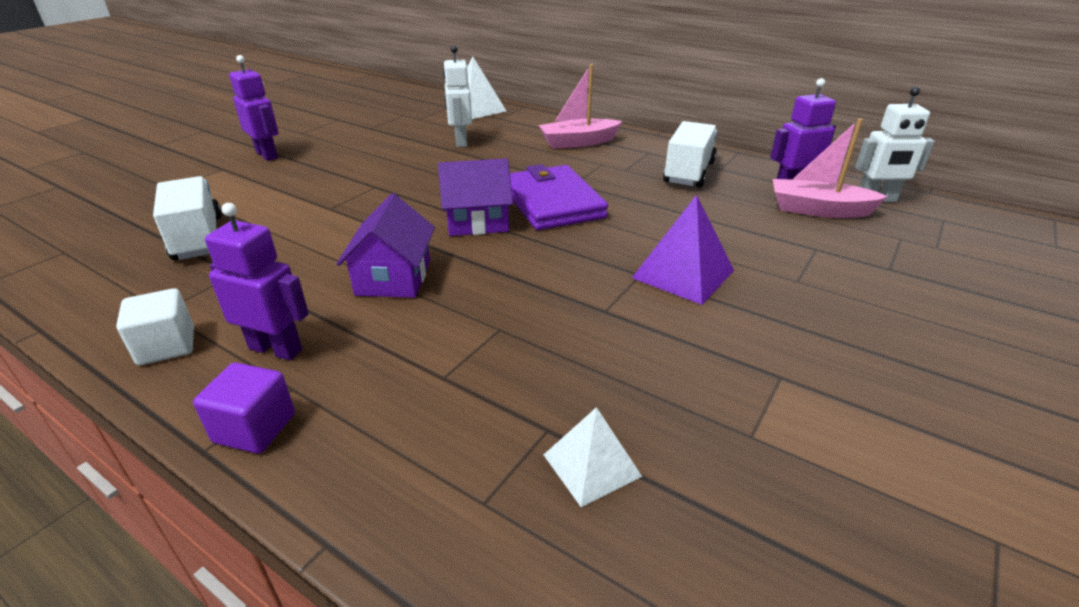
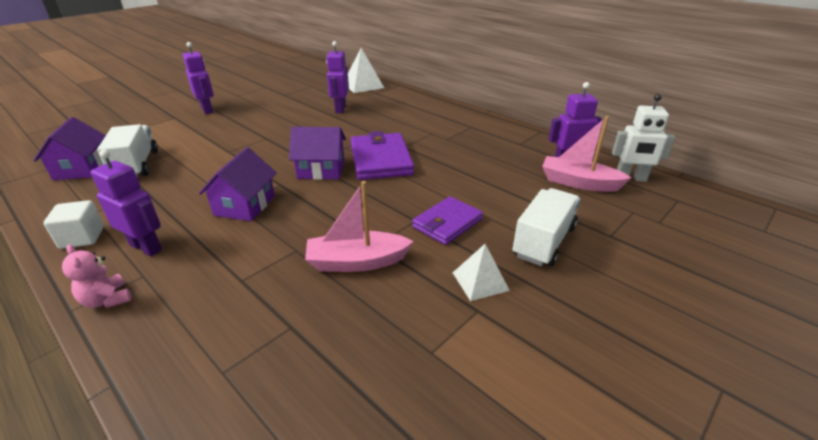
camera: 10 degrees right, 0 degrees up
purple cube [193,362,295,454] -> pink teddy bear [62,244,131,308]
white robot [443,45,472,147] -> purple robot [326,41,349,113]
pink boat [538,64,622,149] -> pink boat moved to [305,181,413,272]
white pyramid [544,407,642,507] -> white pyramid moved to [453,244,510,301]
purple pyramid [632,195,734,305] -> purple wallet [412,196,483,245]
white truck [663,121,717,187] -> white truck moved to [512,188,581,266]
none -> purple house [34,117,106,180]

